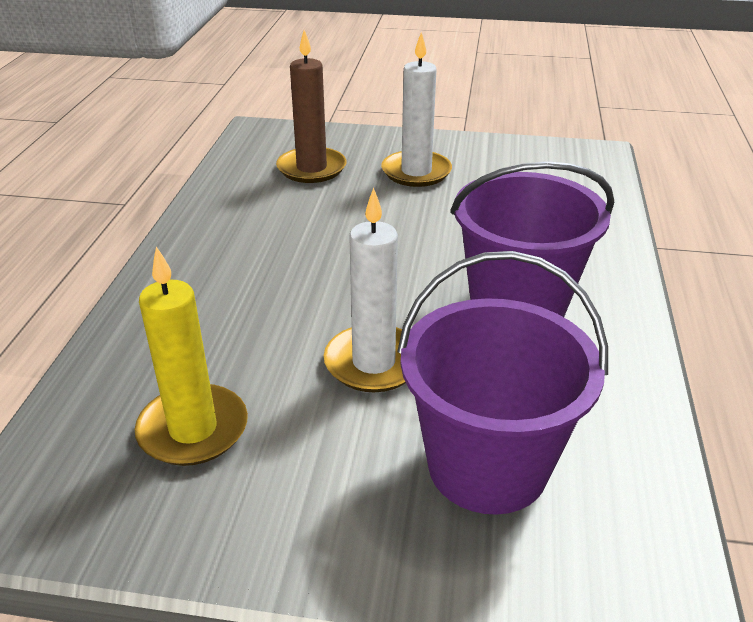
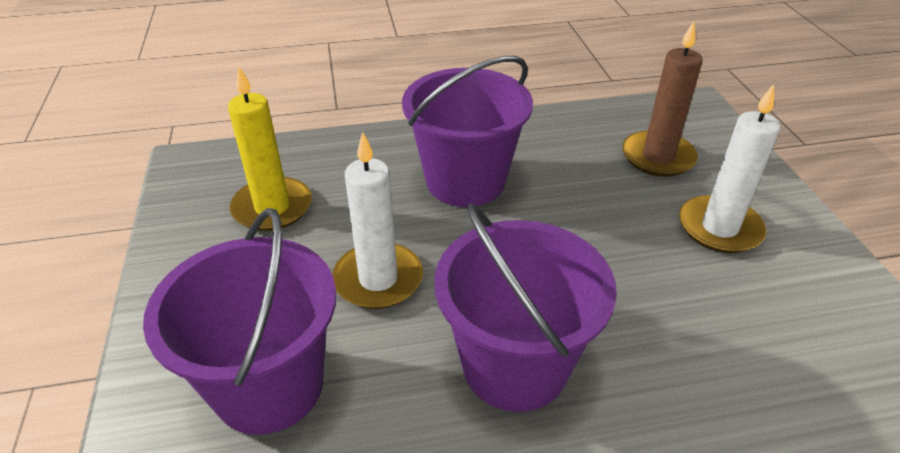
camera: 70 degrees right, 5 degrees up
none -> purple bucket [402,56,533,207]

